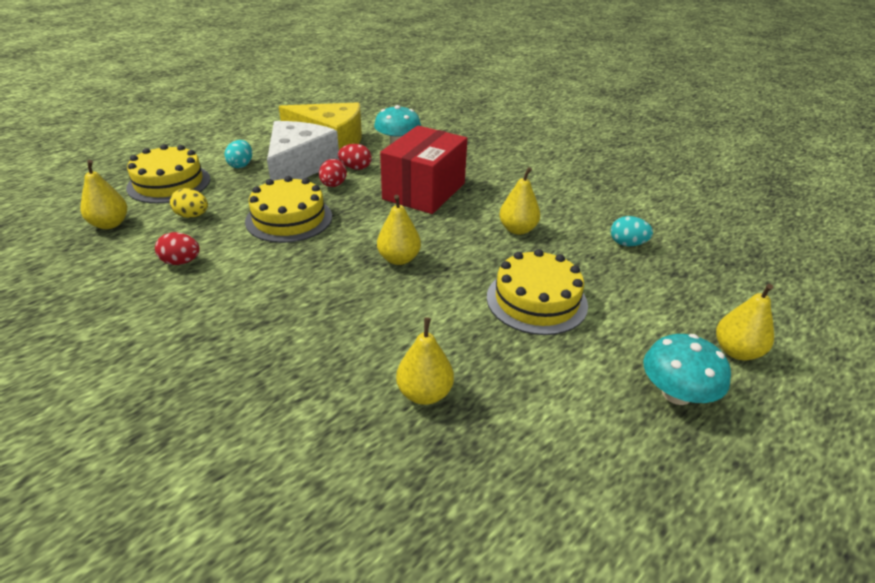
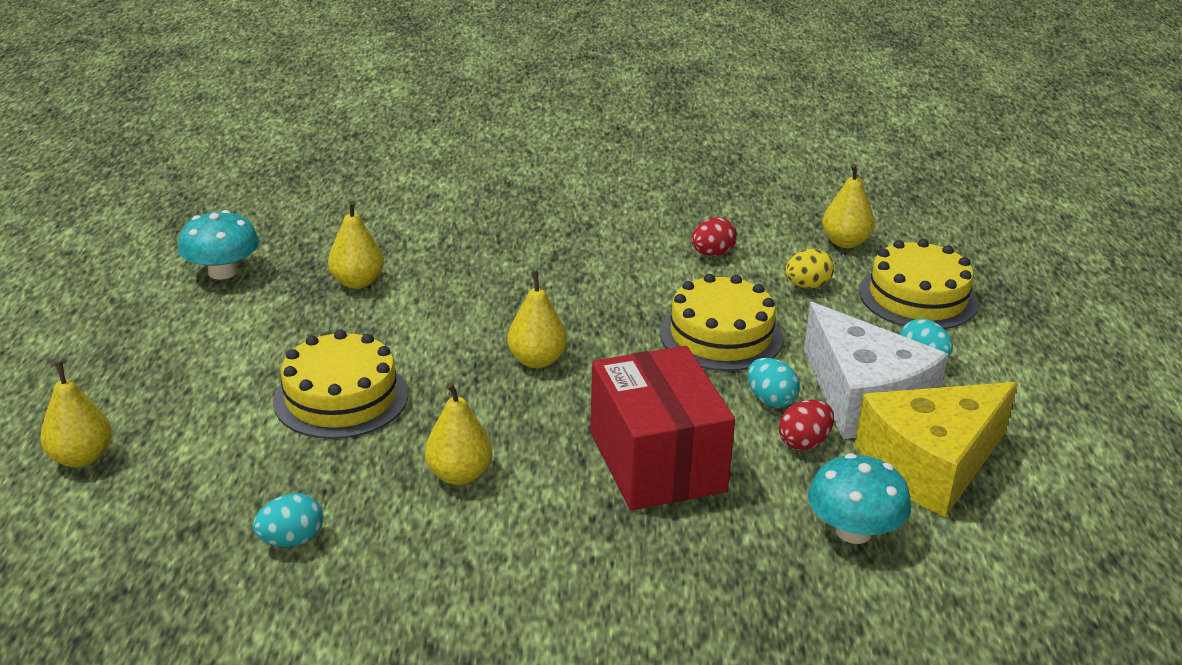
camera: 135 degrees right, 5 degrees down
red egg [319,159,347,187] -> turquoise egg [747,358,800,408]
turquoise mushroom [643,334,731,405] -> turquoise mushroom moved to [178,210,259,280]

